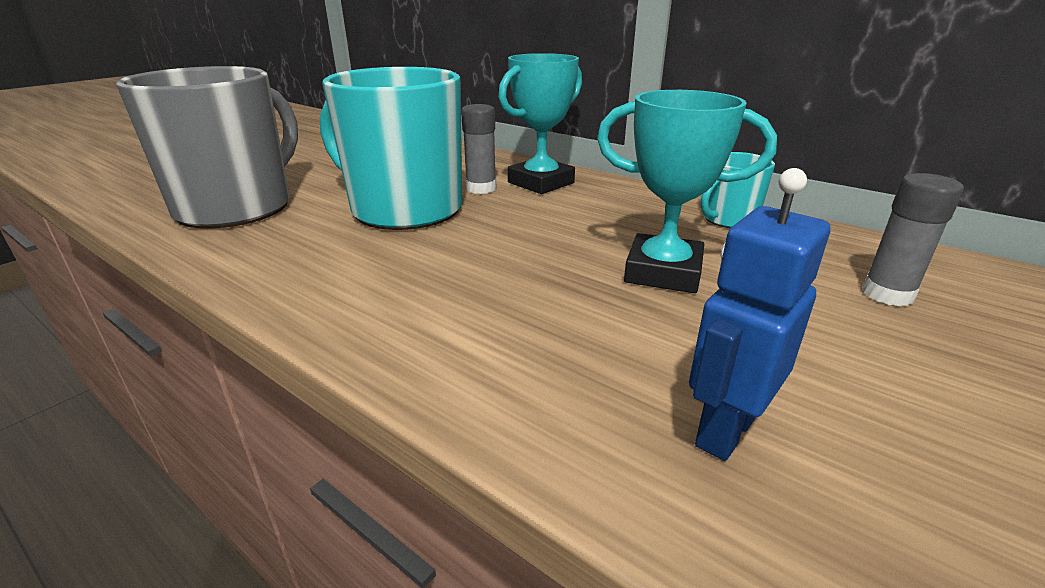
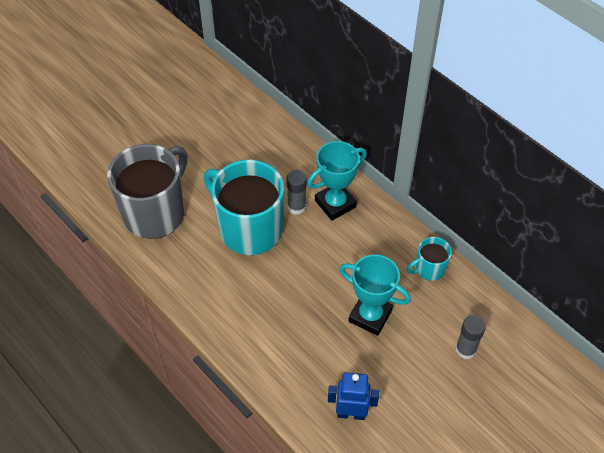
camera: 10 degrees right, 25 degrees up
blue robot [689,168,830,461] -> blue robot turned 45 degrees clockwise [328,372,379,420]

